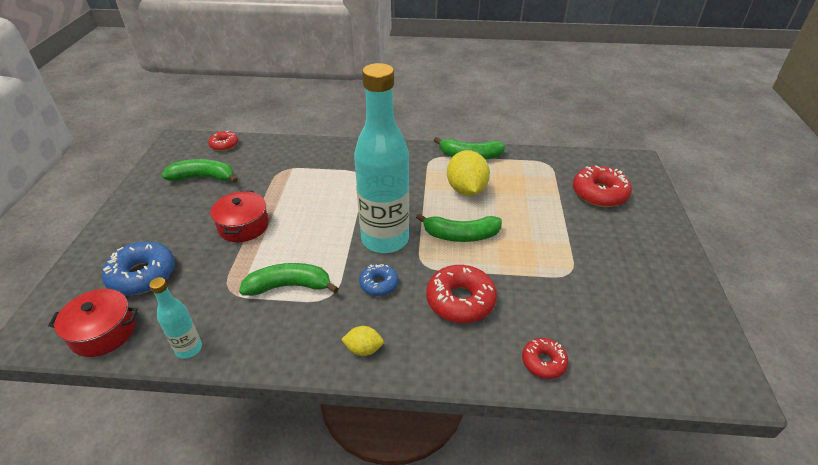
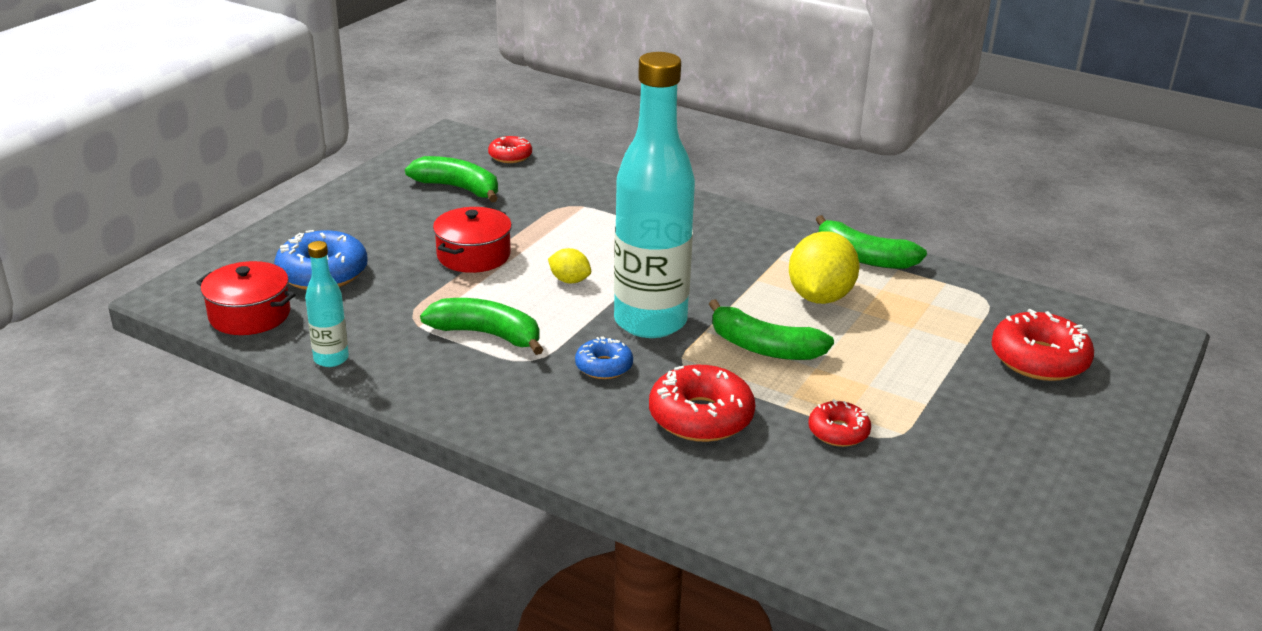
camera: 25 degrees right, 10 degrees down
yellow lemon [341,326,384,356] -> yellow lemon moved to [548,248,591,283]
red donut [522,338,568,379] -> red donut moved to [809,399,871,447]

